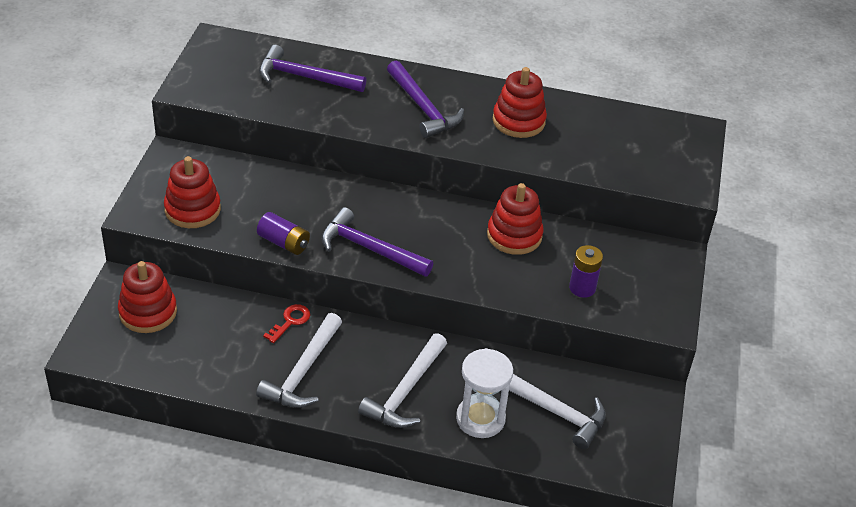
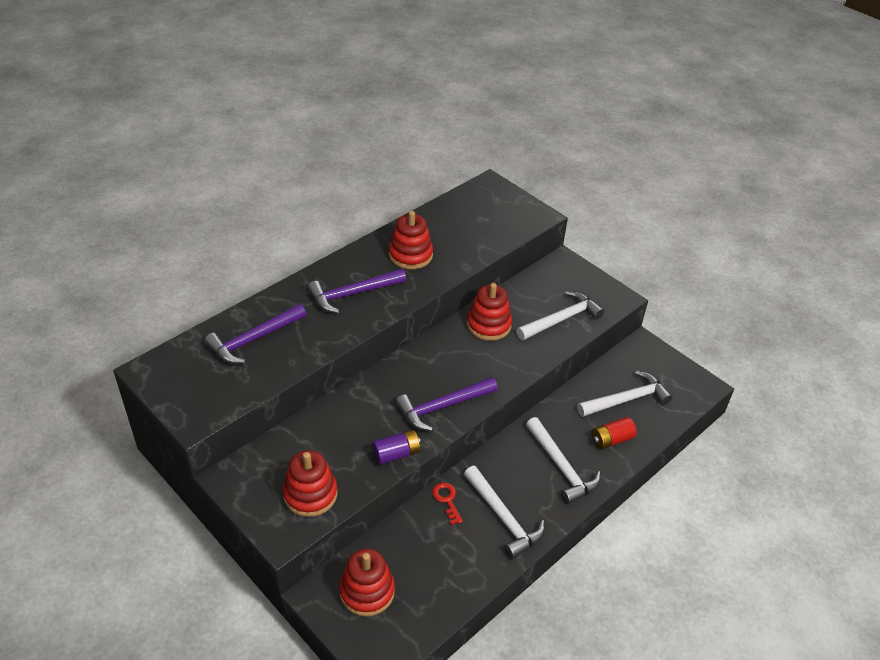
camera: 55 degrees left, 0 degrees up
purple hammer [387,60,464,138] -> purple hammer turned 150 degrees clockwise [308,269,406,314]
white hourglass [456,348,513,438] -> red battery [591,417,637,450]
purple battery [569,245,603,298] -> white hammer [516,291,604,341]

